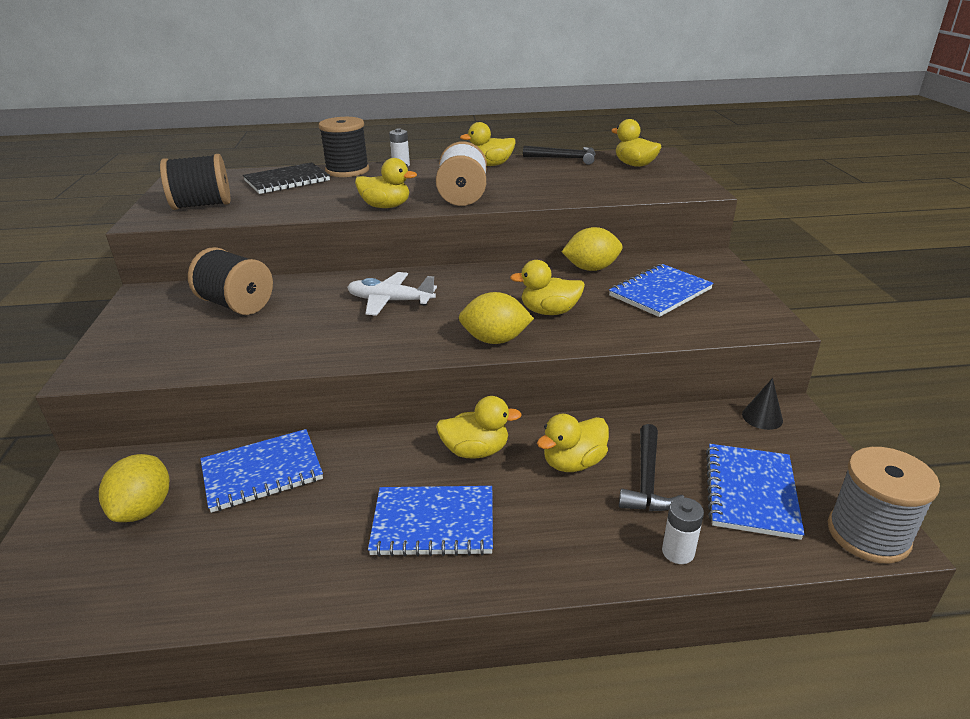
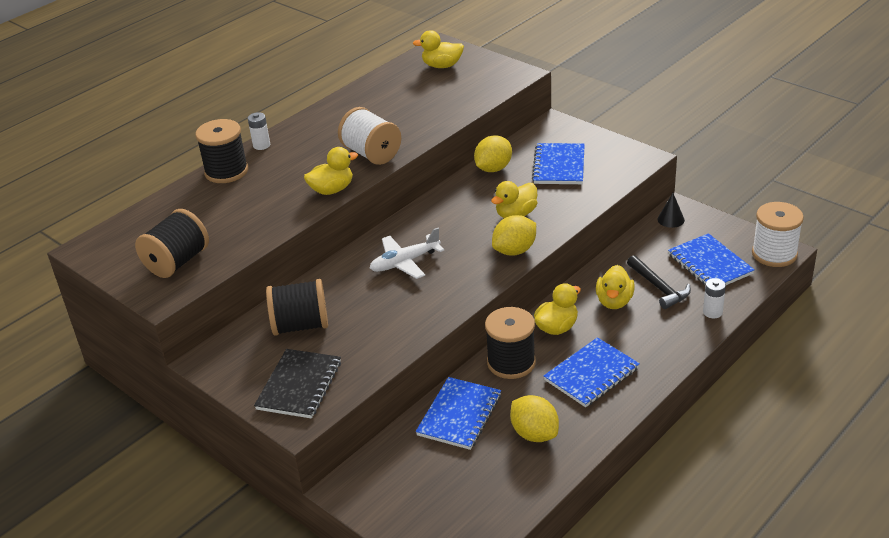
camera: 40 degrees left, 5 degrees up
yellow lemon [99,454,169,522] -> yellow lemon moved to [510,395,559,442]
black notebook [243,162,330,194] -> black notebook moved to [254,349,341,419]
yellow duck [460,122,516,166] -> none
black hammer [523,146,596,165] -> none
grey spool [828,447,940,563] -> white spool [752,202,804,267]
none -> black spool [485,307,536,379]

